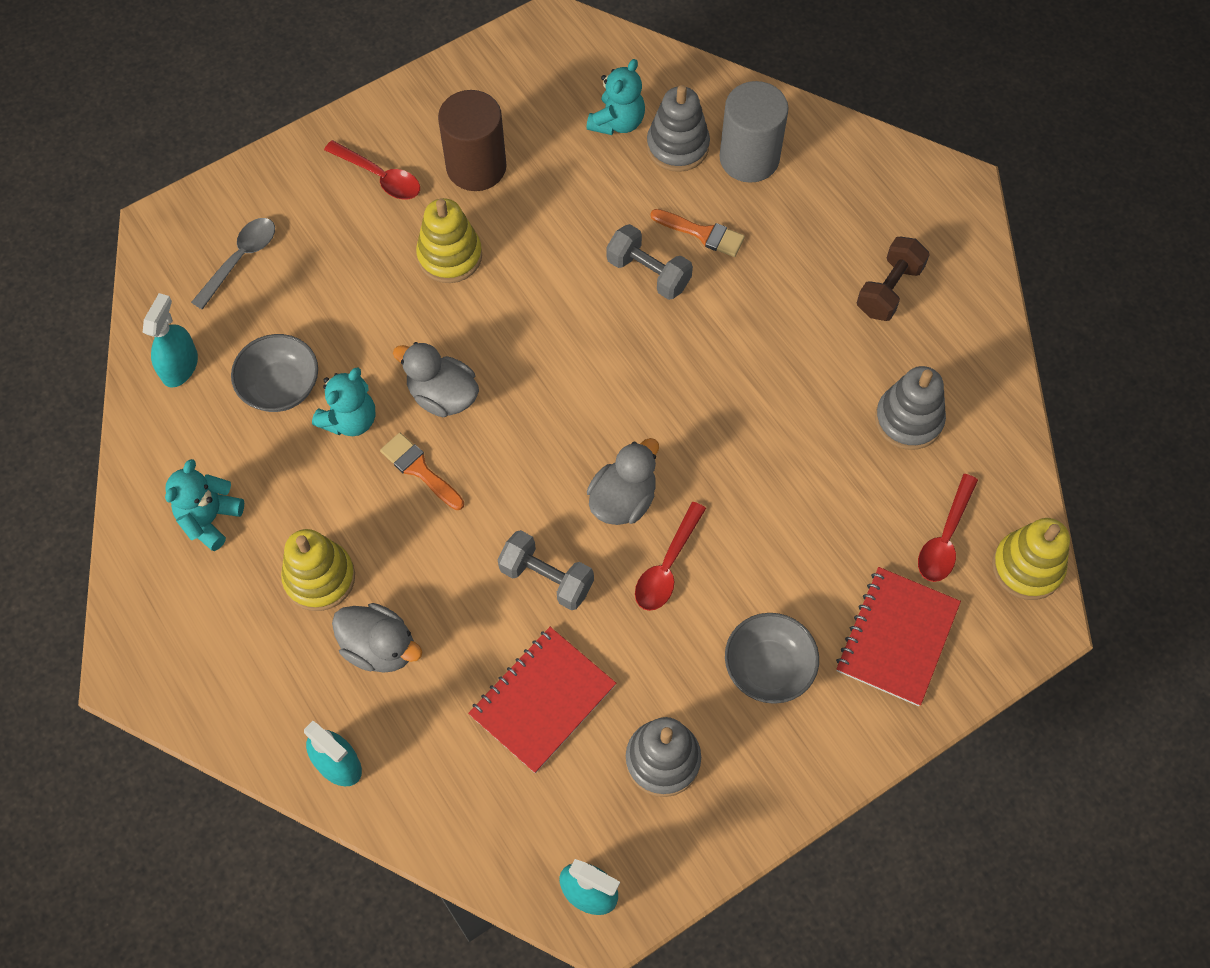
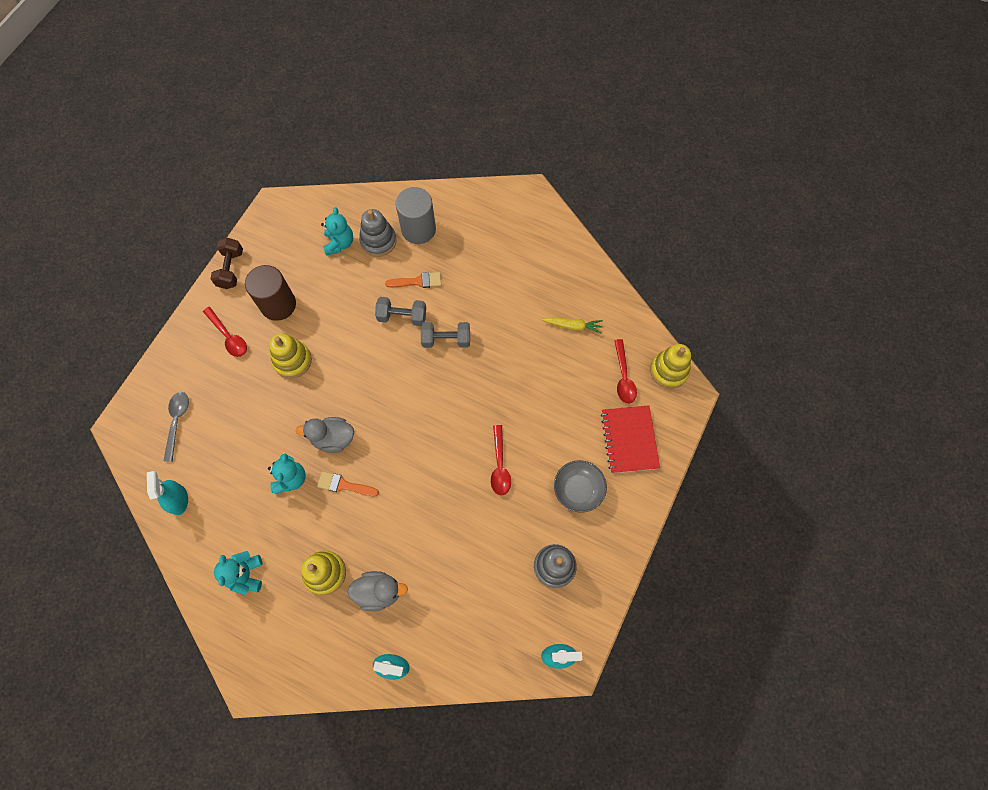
camera: 30 degrees left, 5 degrees up
grey bowl [231,334,318,412] -> none
red spoon [324,140,420,199] -> red spoon turned 45 degrees clockwise [203,307,247,357]
red notebook [468,627,616,773] -> none
grey dumbbell [498,530,594,610] -> grey dumbbell moved to [421,322,470,348]
grey duck [587,438,659,525] -> none
brown dumbbell [857,237,930,321] -> brown dumbbell moved to [210,238,243,289]
grey stacking toy [875,366,946,450] -> yellow carrot [542,317,603,334]

